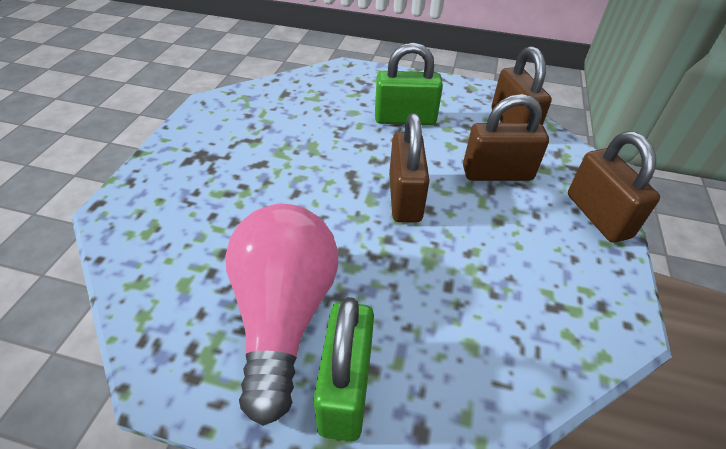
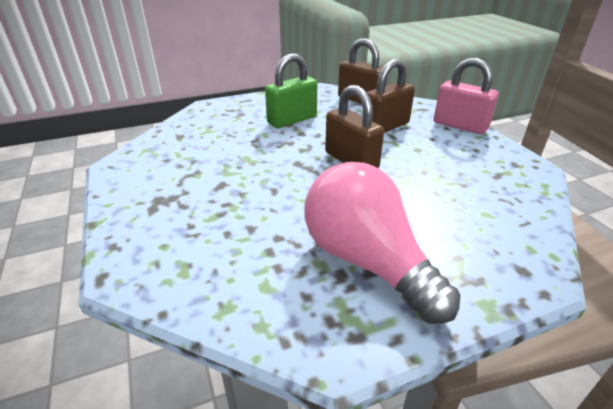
camera: 35 degrees left, 10 degrees down
green padlock [314,297,374,441] -> none
brown padlock [568,132,660,243] -> pink padlock [434,58,499,134]

